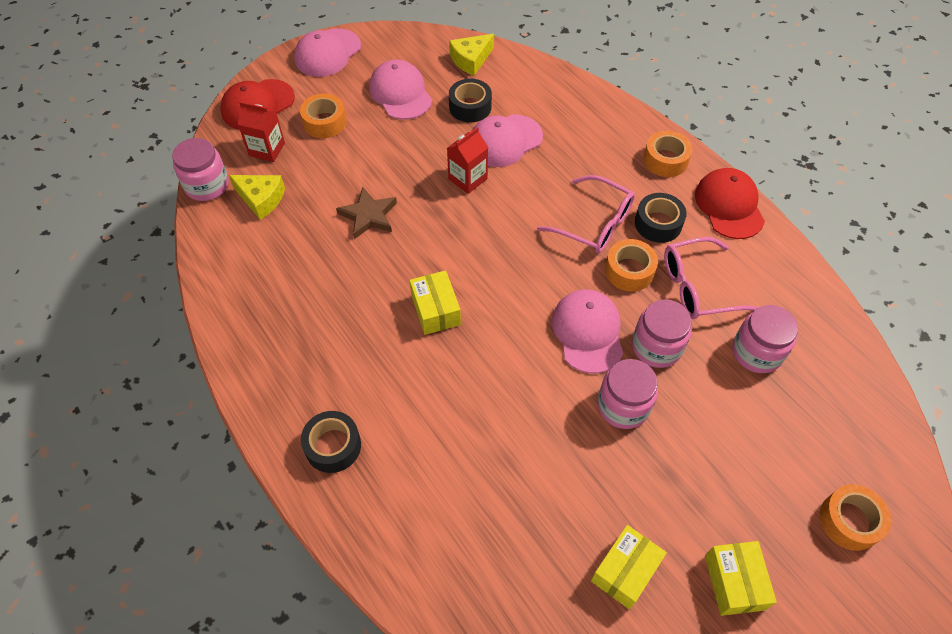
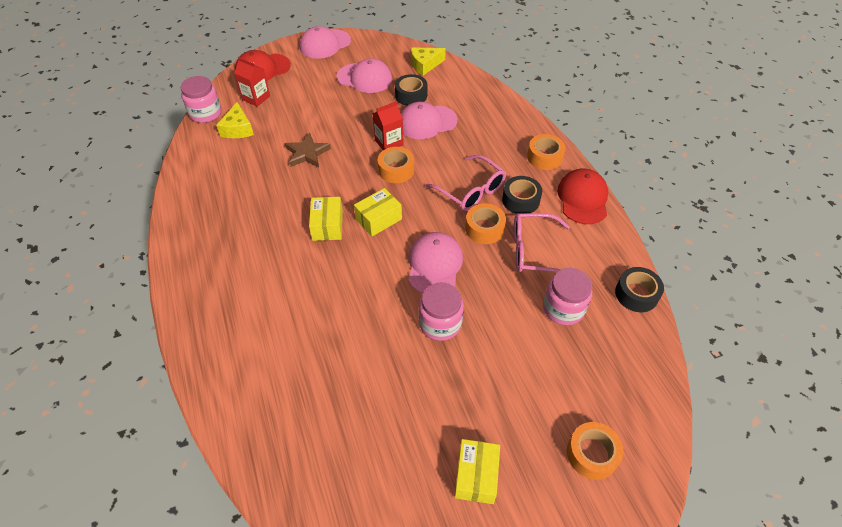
camera: 15 degrees right, 5 degrees down
yellow cheese [229,175,285,220] -> yellow cheese turned 45 degrees clockwise [216,102,254,138]
orange tape [300,94,346,138] -> orange tape moved to [378,147,414,183]
black tape [301,411,361,473] -> black tape moved to [615,267,664,312]
pink cap [369,59,432,120] -> pink cap turned 120 degrees clockwise [337,58,392,93]
yellow box [591,525,667,610] -> yellow box moved to [354,188,402,236]
pink jar [632,299,692,368] -> none

